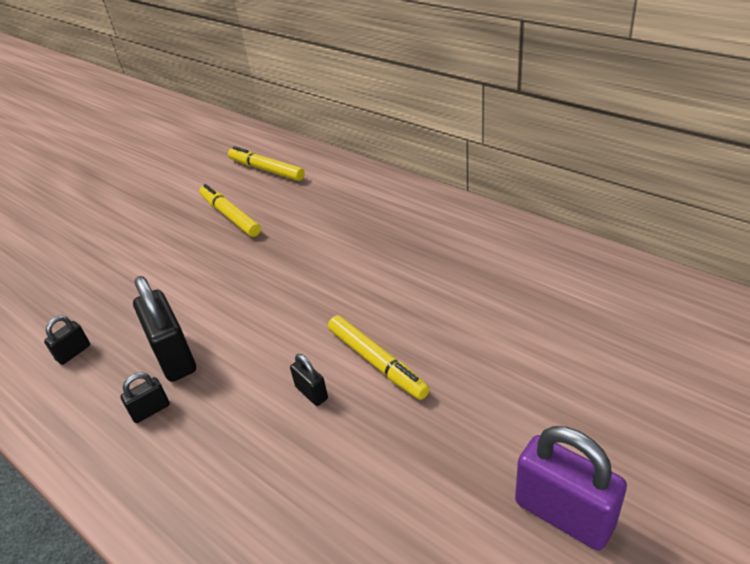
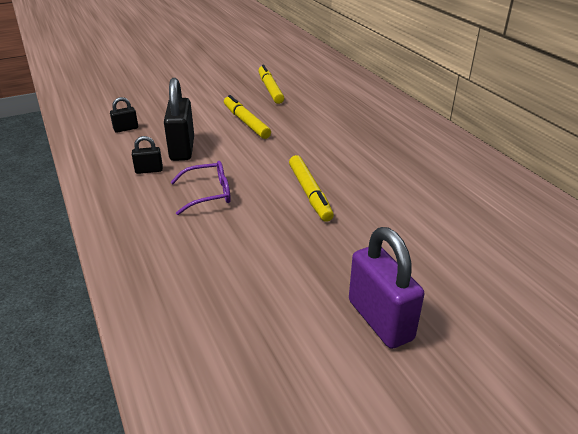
camera: 20 degrees right, 5 degrees down
yellow marker [228,146,305,181] -> yellow marker moved to [224,95,271,139]
black padlock [290,354,328,406] -> none
none -> purple glasses [171,161,231,215]

